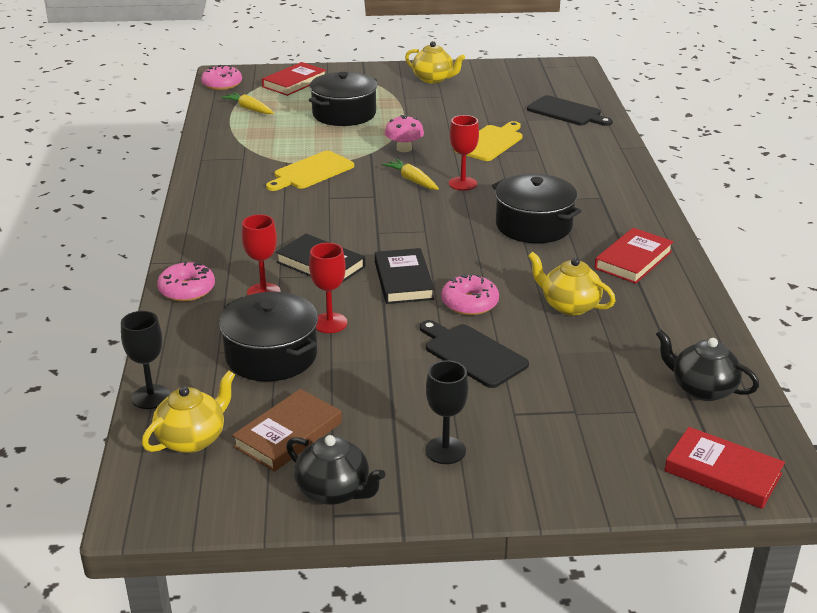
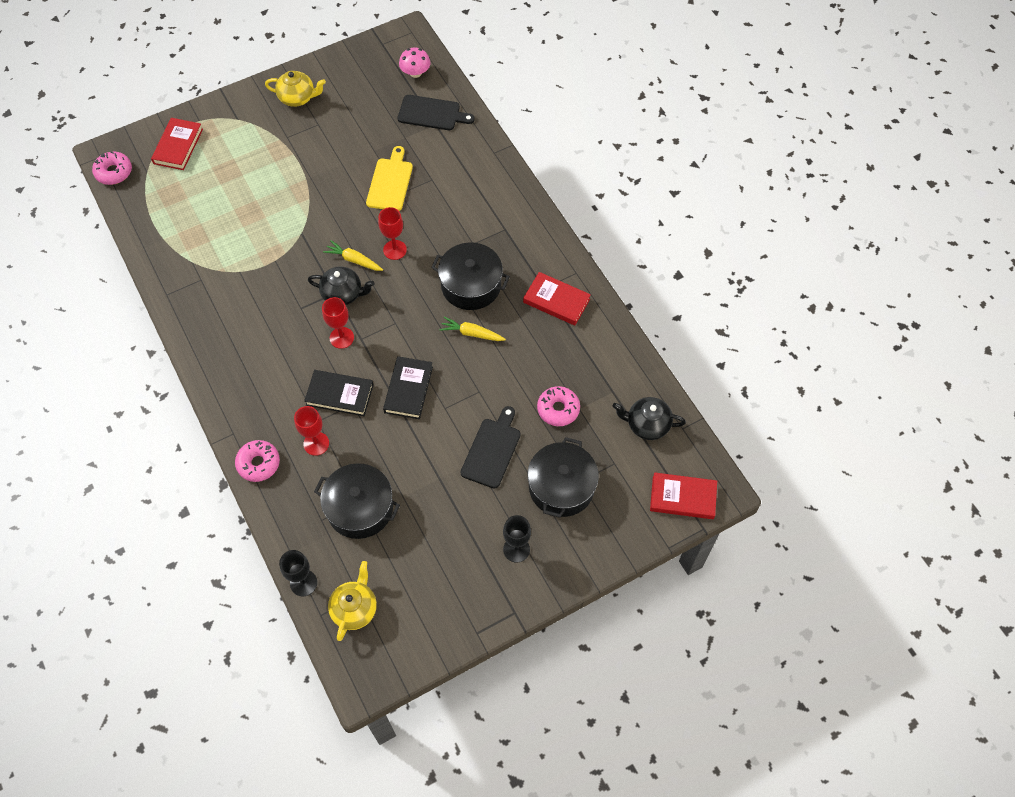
camera: 25 degrees left, 30 degrees up
yellow carrot [221,92,274,114] -> yellow carrot moved to [439,317,506,341]
brown book [232,389,342,472] -> none
yellow cutting board [266,151,354,191] -> none
black teapot [286,435,385,505] -> black teapot moved to [308,266,375,305]
black pot [309,72,377,126] -> black pot moved to [528,437,599,518]
red goblet [309,243,347,333] -> red goblet moved to [322,297,354,349]
black book [375,248,434,304] -> black book turned 45 degrees clockwise [383,356,433,419]
pink mushroom [385,115,424,152] -> pink mushroom moved to [399,48,430,78]
black cutting board [420,320,529,388] -> black cutting board turned 90 degrees clockwise [461,406,521,489]
pink donut [441,274,499,315] -> pink donut moved to [537,386,580,426]
yellow teapot [528,252,616,316] -> none
red book [594,228,674,284] -> red book turned 75 degrees counterclockwise [523,272,591,326]

